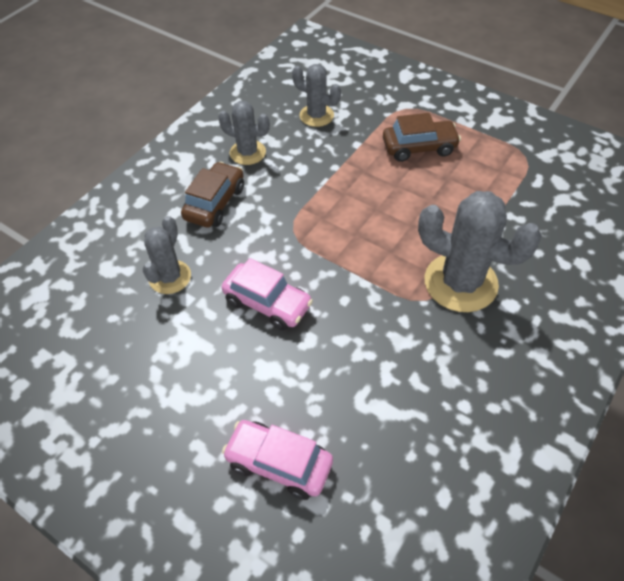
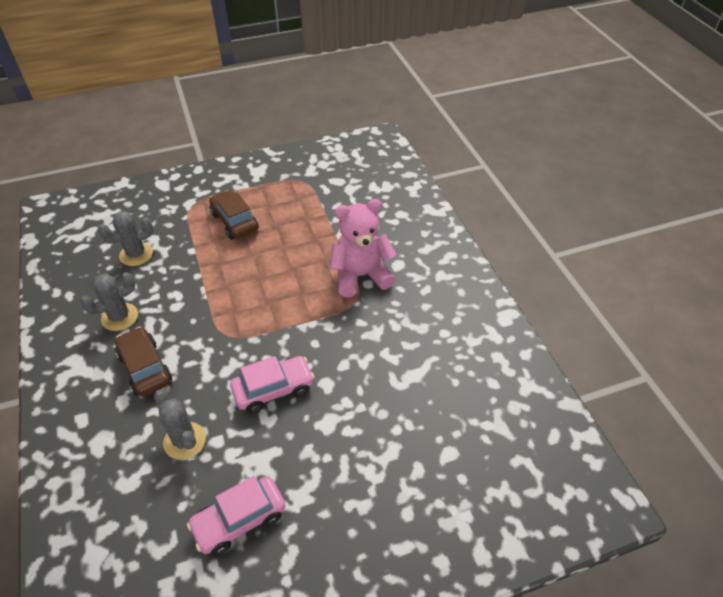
camera: 55 degrees left, 5 degrees down
pink car [222,420,333,500] -> pink car moved to [187,476,285,556]
brown car [383,113,461,162] -> brown car turned 60 degrees counterclockwise [209,190,259,240]
grey cactus [418,191,542,312] -> pink teddy bear [330,199,397,297]

